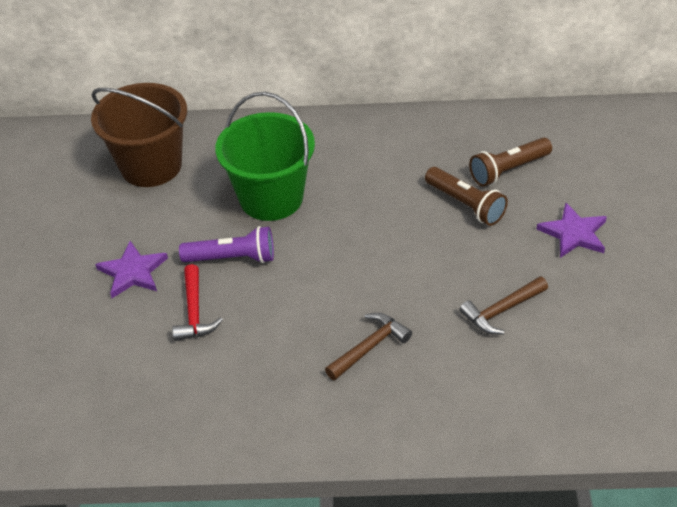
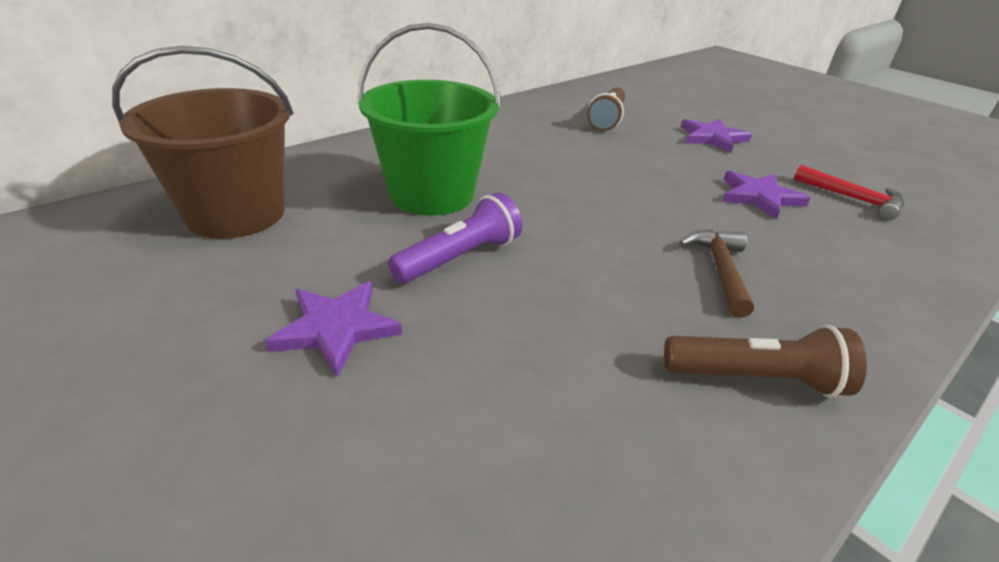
camera: 45 degrees left, 10 degrees down
red hammer [172,264,223,341] -> red hammer moved to [794,165,904,220]
brown flashlight [425,167,508,226] -> brown flashlight moved to [664,325,867,398]
brown hammer [459,276,548,335] -> purple star [722,171,810,220]

